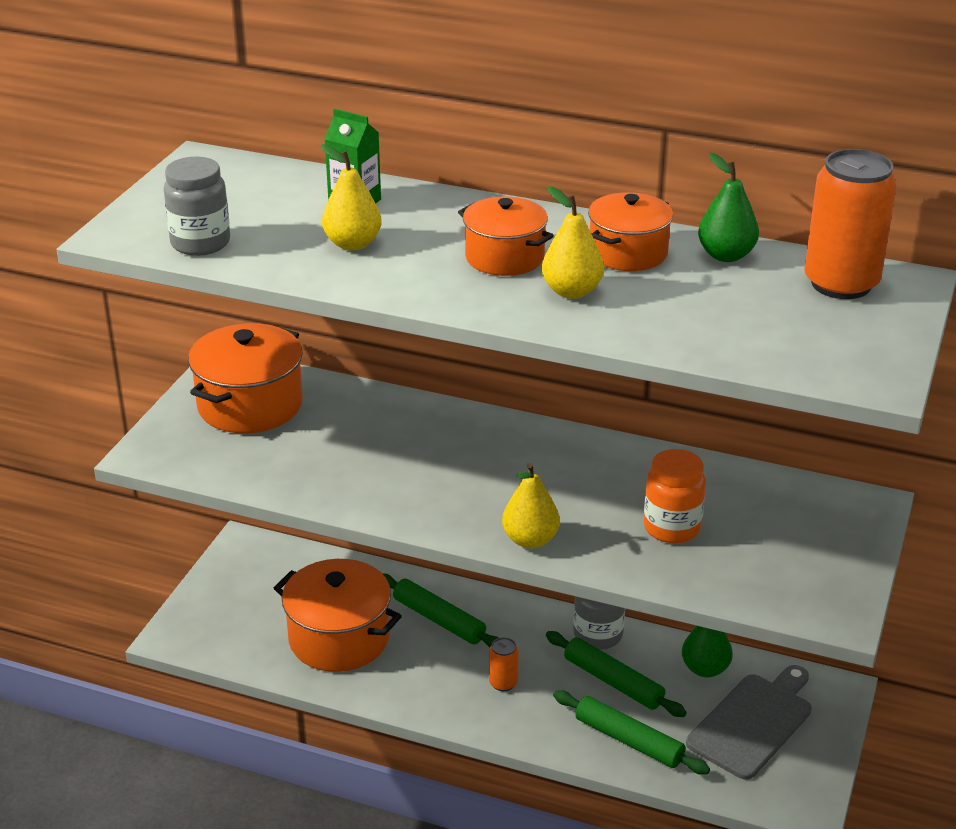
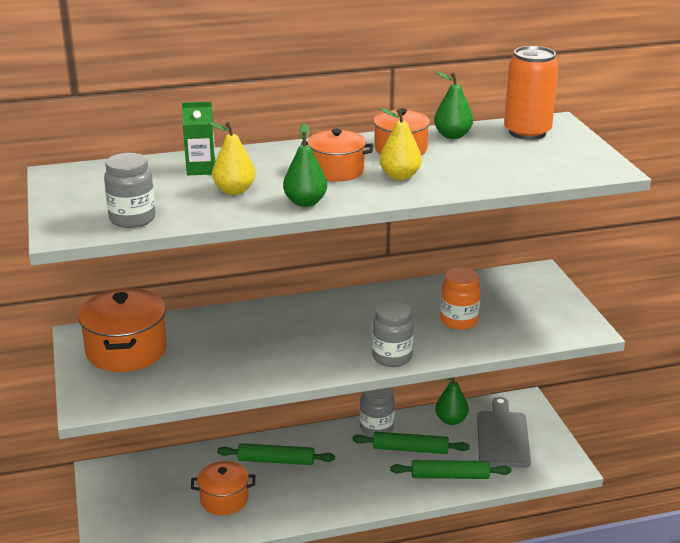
camera: 35 degrees left, 5 degrees down
orange pot [274,559,402,672] -> orange pot [191,461,255,515], size x0.64
orange can [489,637,519,691] -> none
yellow pear [502,463,560,548] -> grey jar [372,301,414,367]
none -> green pear [283,123,327,207]

